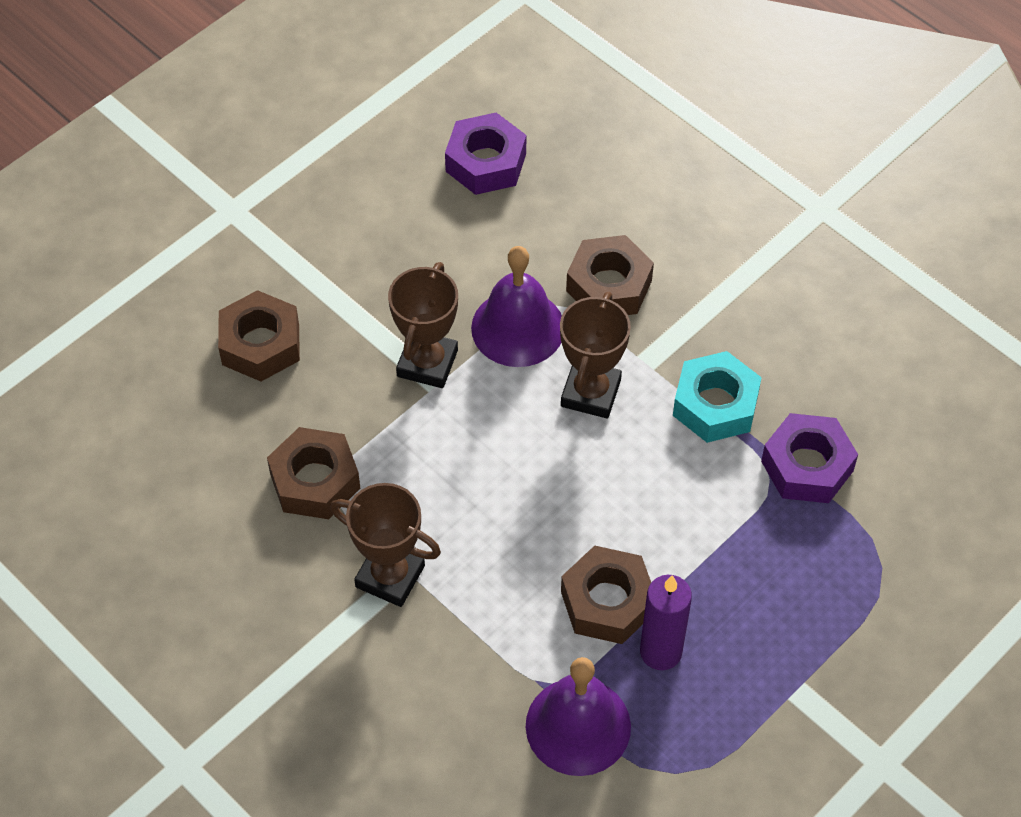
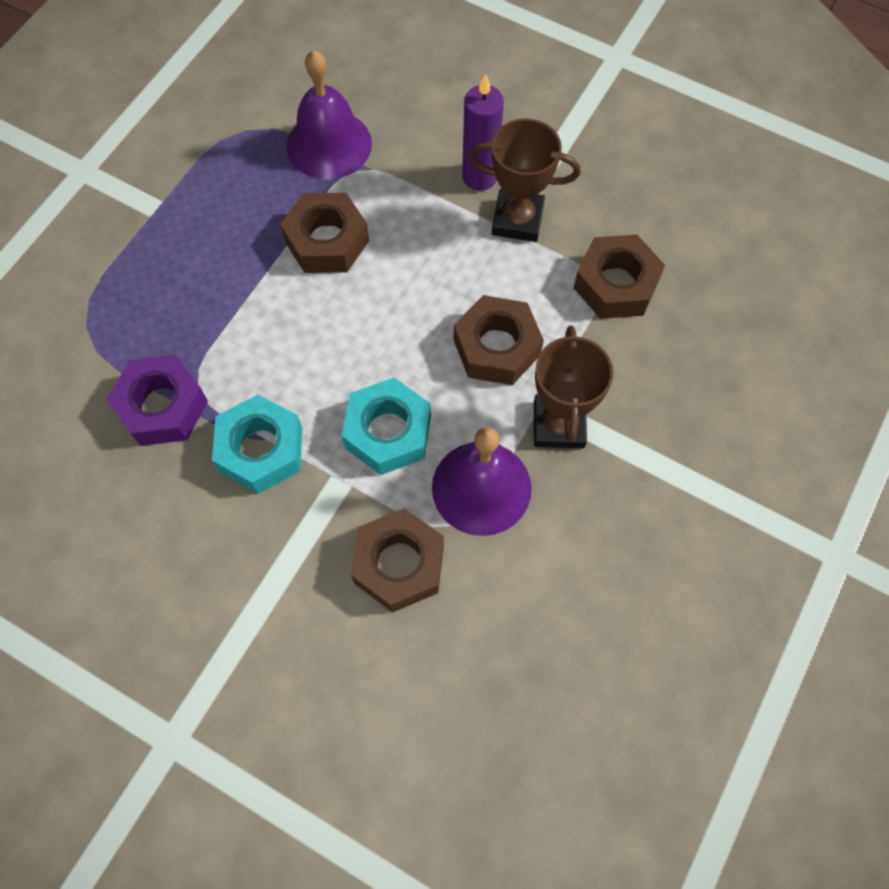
camera: 165 degrees right, 10 degrees up
brown nut [218,290,300,381] -> brown nut moved to [454,295,544,385]
purple nut [445,112,526,195] -> none
brown trophy [560,292,631,418] -> turquoise nut [342,378,431,475]
purple candle [640,575,692,670] -> purple candle moved to [462,73,504,191]

